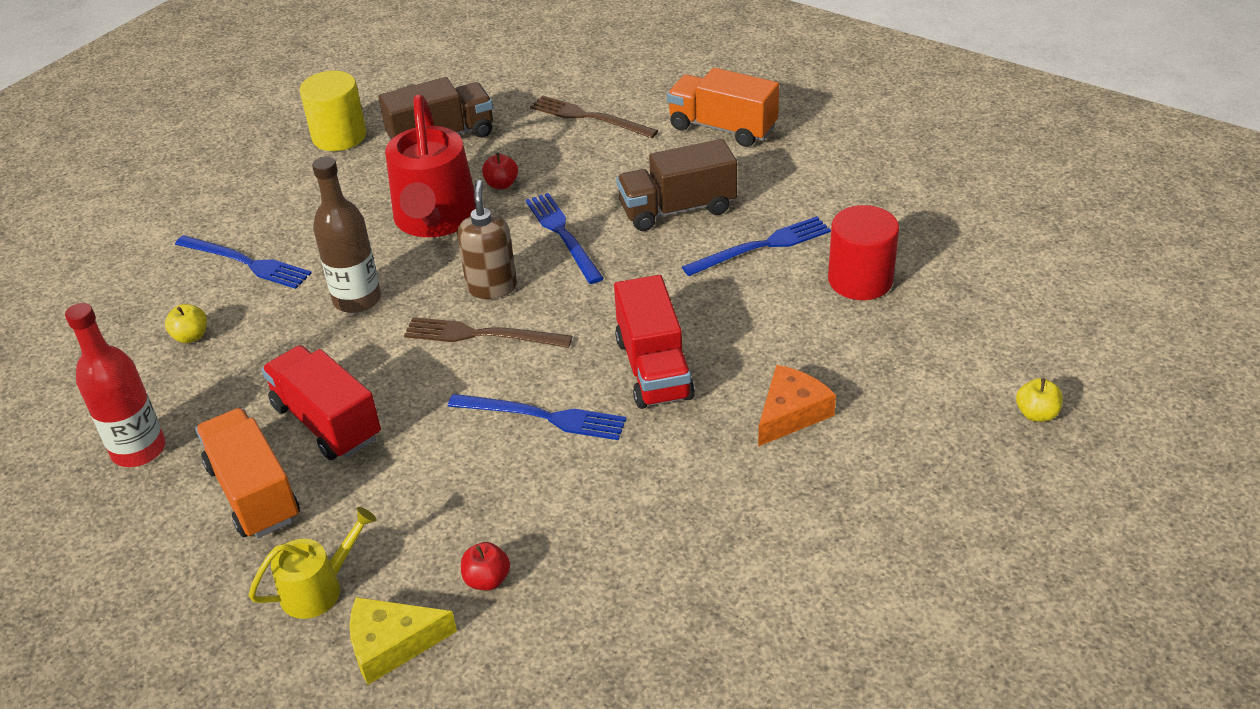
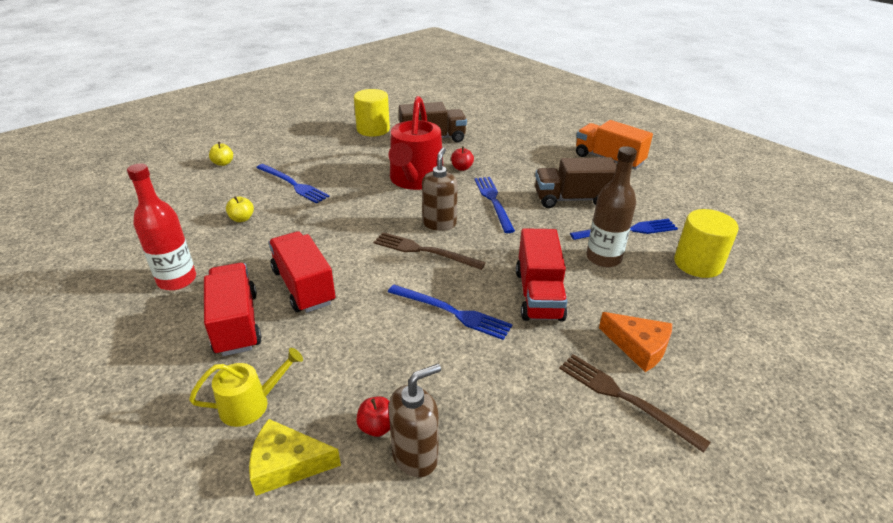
camera: 10 degrees right, 5 degrees down
orange truck [195,408,300,538] -> red truck [204,263,262,356]
brown bottle [312,157,381,313] -> brown bottle moved to [586,146,637,267]
brown fork [530,95,658,138] -> brown fork moved to [559,354,711,453]
orange cheese [758,365,836,446] -> orange cheese turned 75 degrees clockwise [599,312,672,372]
red cylinder [828,205,899,300] -> yellow cylinder [674,209,739,278]
yellow apple [1016,378,1063,422] -> yellow apple moved to [209,142,233,166]
none -> brown soap dispenser [388,364,441,477]

